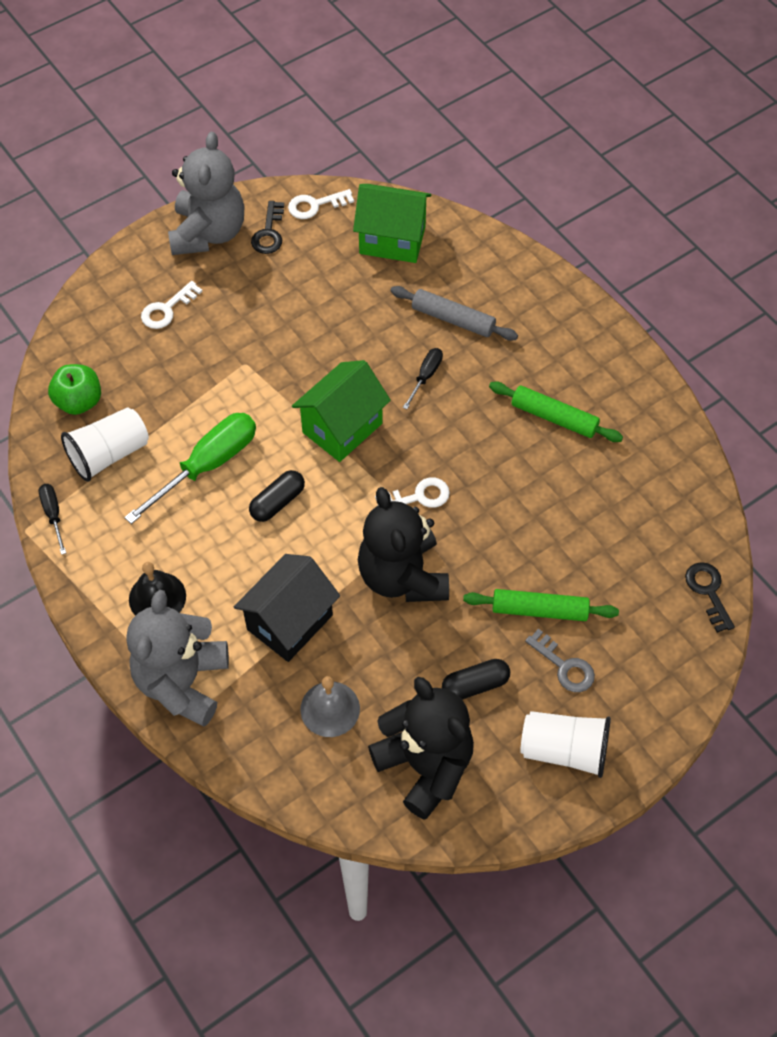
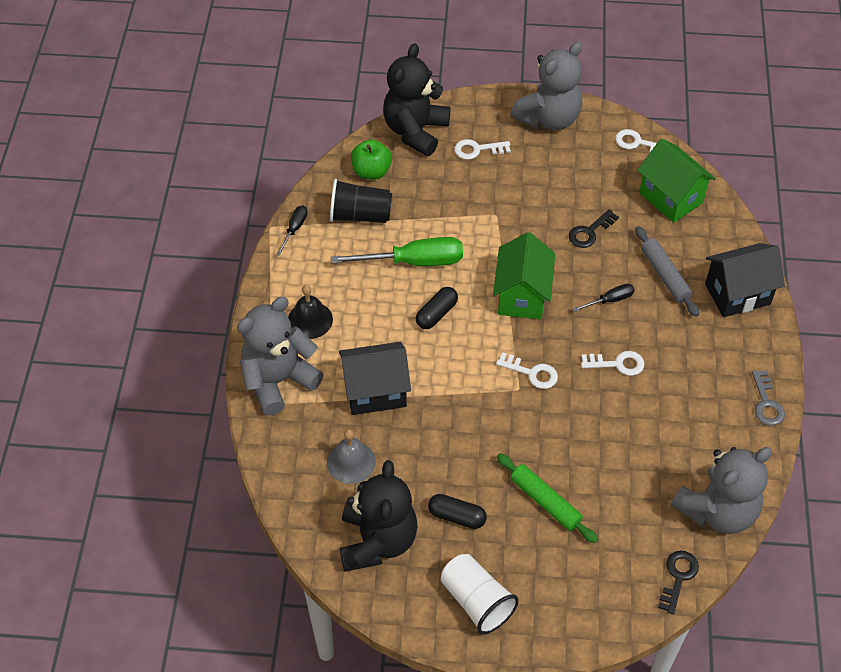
camera: 40 degrees right, 5 degrees down
white cup [61,407,149,482] -> black cup [330,179,392,223]
black capsule [249,470,305,522] -> black capsule turned 45 degrees counterclockwise [416,287,458,329]
black key [251,201,284,254] -> black key moved to [569,209,619,248]
green house [292,360,391,462] -> green house turned 75 degrees counterclockwise [493,232,555,320]
black teddy bear [358,487,449,602] -> black teddy bear moved to [383,43,451,156]
green rolling pin [489,382,623,442] -> none
grey key [525,629,595,692] -> grey key moved to [752,370,785,426]
none -> white key [581,351,644,376]
none -> grey teddy bear [671,447,772,534]
none -> black house [705,243,785,317]

